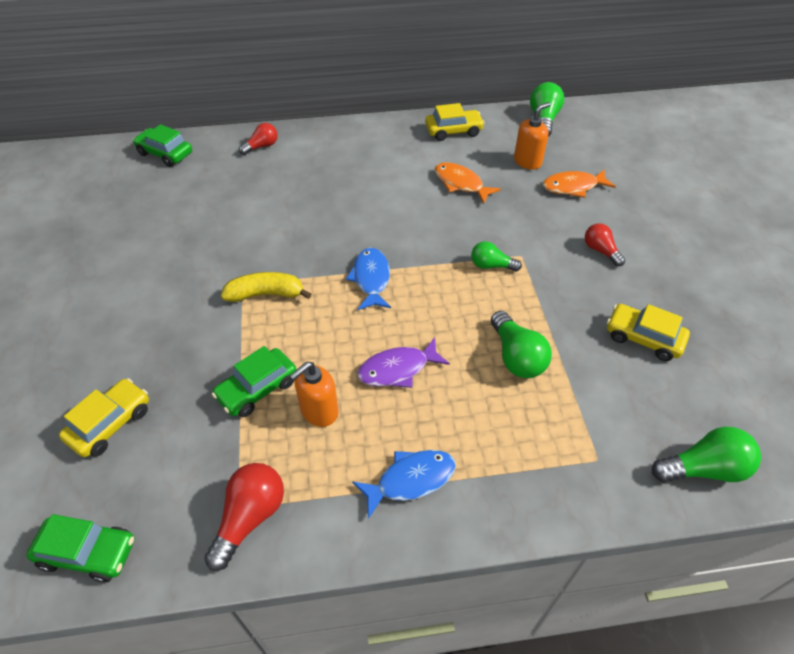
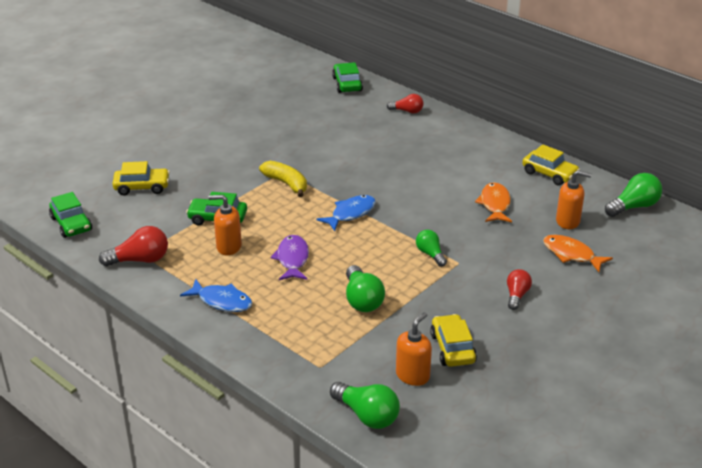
camera: 50 degrees right, 15 degrees down
purple fish [357,337,450,388] -> purple fish turned 60 degrees clockwise [270,235,309,280]
green light bulb [491,311,552,378] -> green light bulb turned 45 degrees counterclockwise [346,265,385,312]
none -> orange soap dispenser [396,312,432,386]

